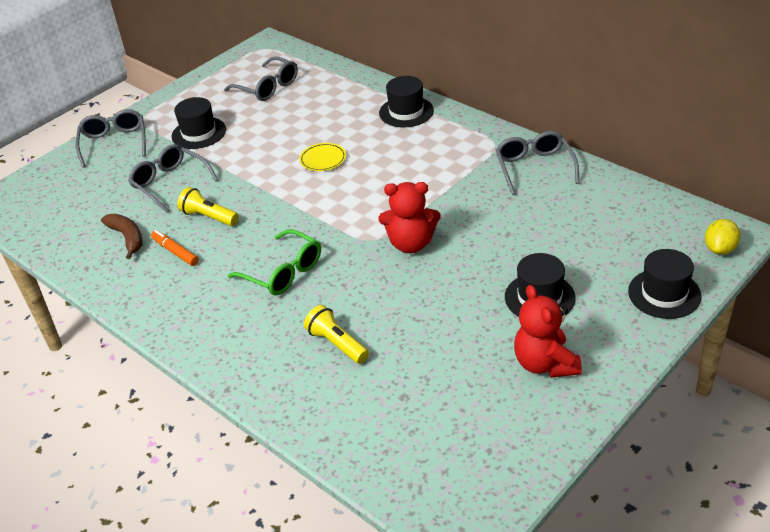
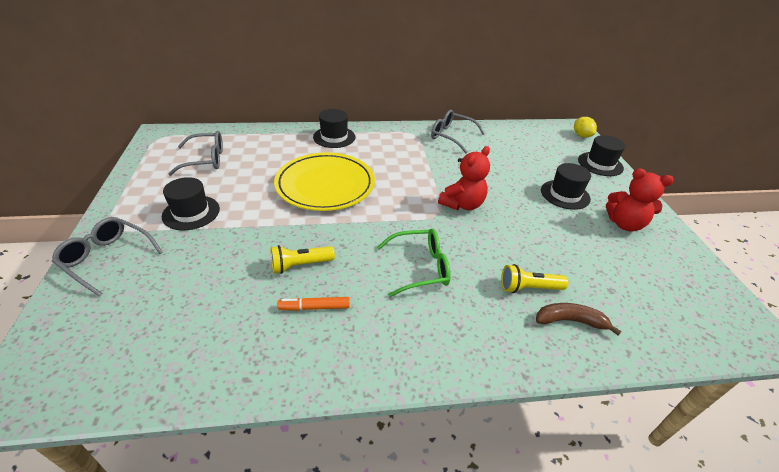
camera: 55 degrees left, 0 degrees up
brown banana [101,214,143,259] -> brown banana moved to [536,303,621,335]
grey glasses [128,144,218,213] -> none
yellow plate [299,143,346,171] -> yellow plate [274,152,375,211], size x2.46

